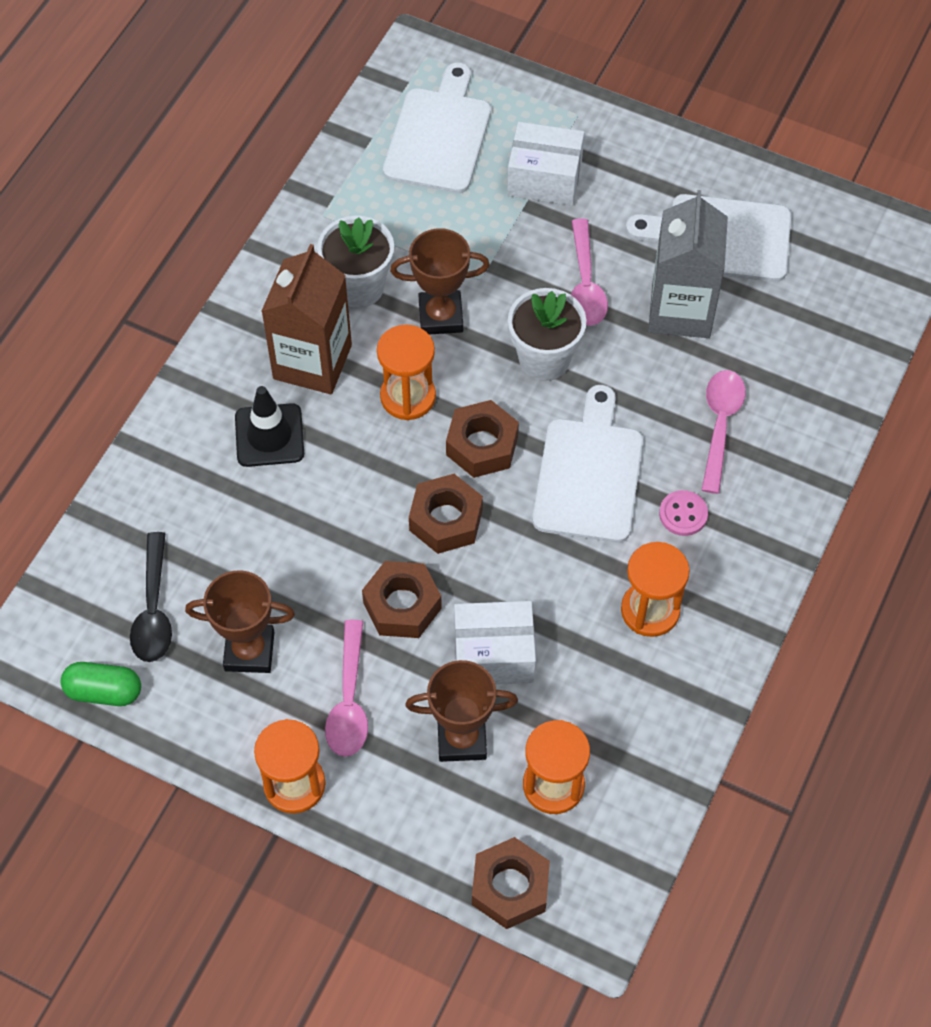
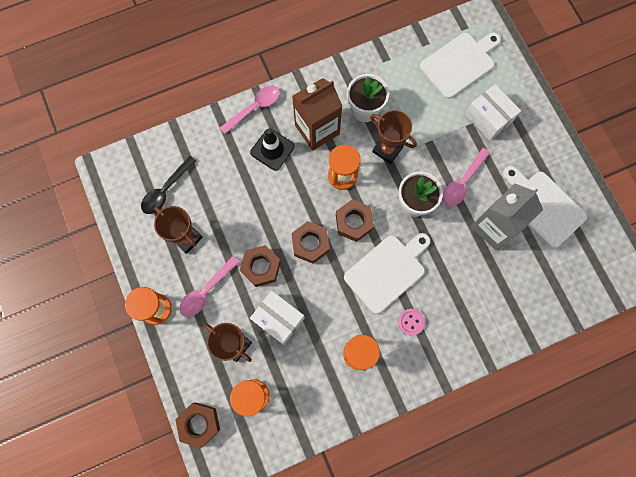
camera: 40 degrees right, 15 degrees up
green capsule [61,662,141,706] -> none
pink spoon [702,370,746,494] -> pink spoon moved to [220,86,280,134]

